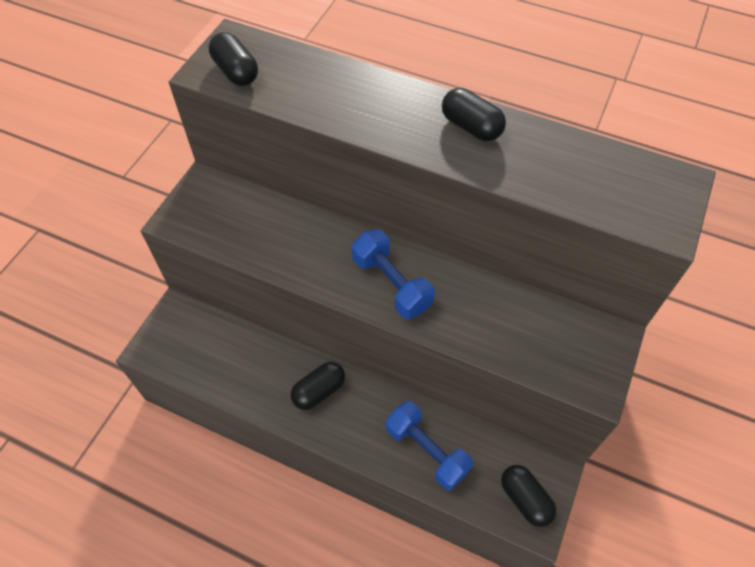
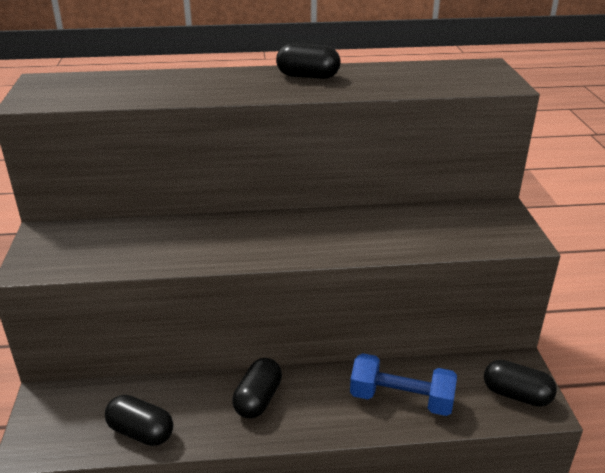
camera: 30 degrees left, 25 degrees down
black capsule [209,32,258,86] -> black capsule moved to [105,395,173,446]
blue dumbbell [352,229,435,319] -> none

